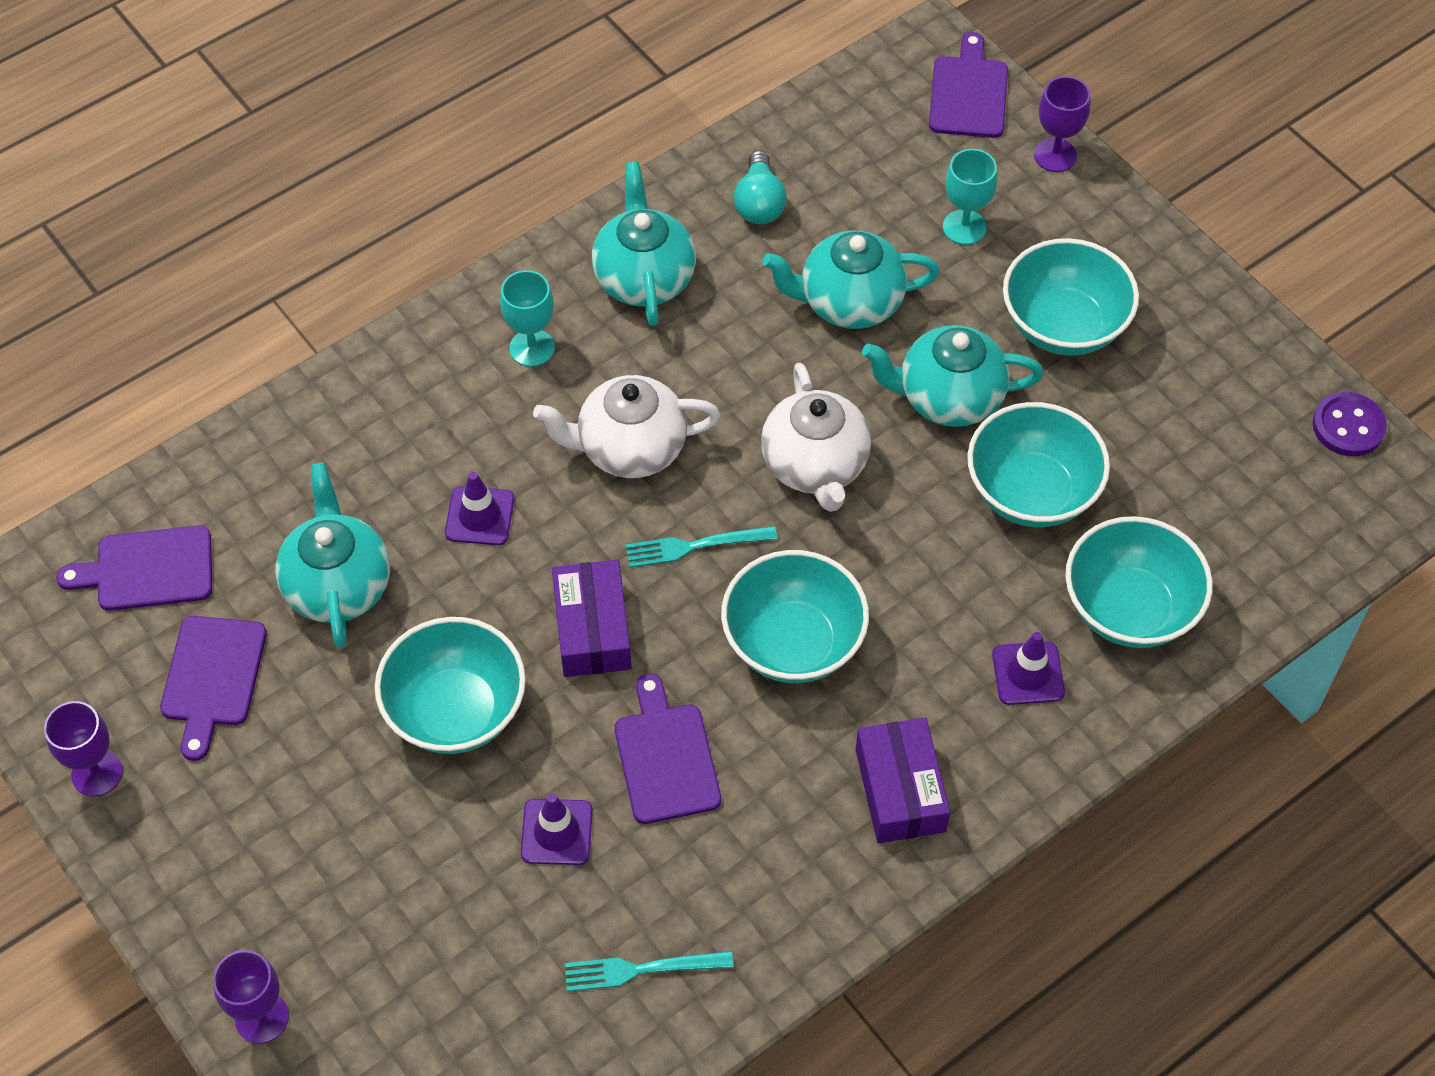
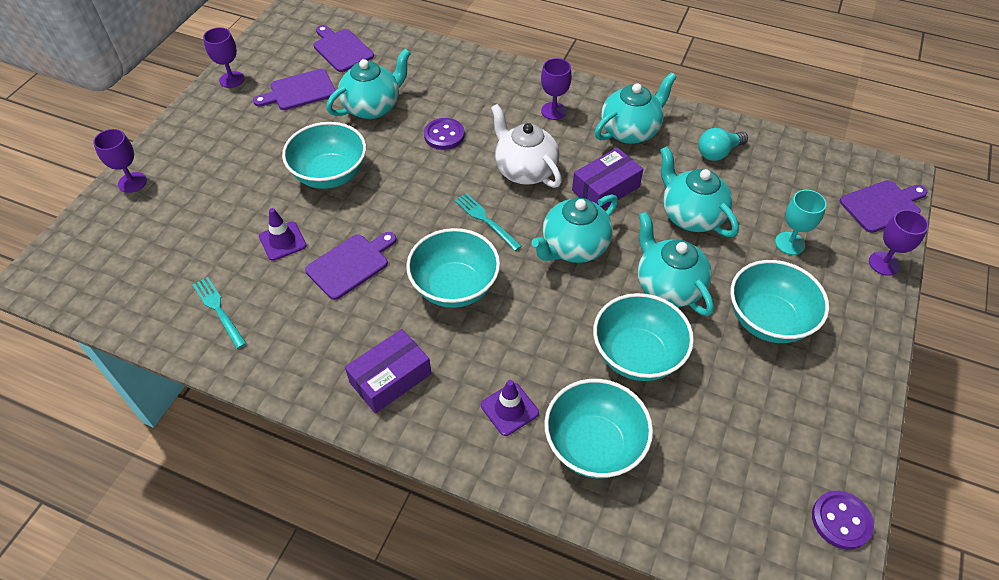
camera: 60 degrees right, 5 degrees down
purple traffic cone [445,472,514,545] -> purple button [424,118,465,150]
turquoise goblet [500,270,555,367] -> purple goblet [541,58,572,120]
purple box [552,560,631,677] -> purple box moved to [572,148,643,209]
white teapot [761,363,871,512] -> turquoise teapot [531,195,618,263]

